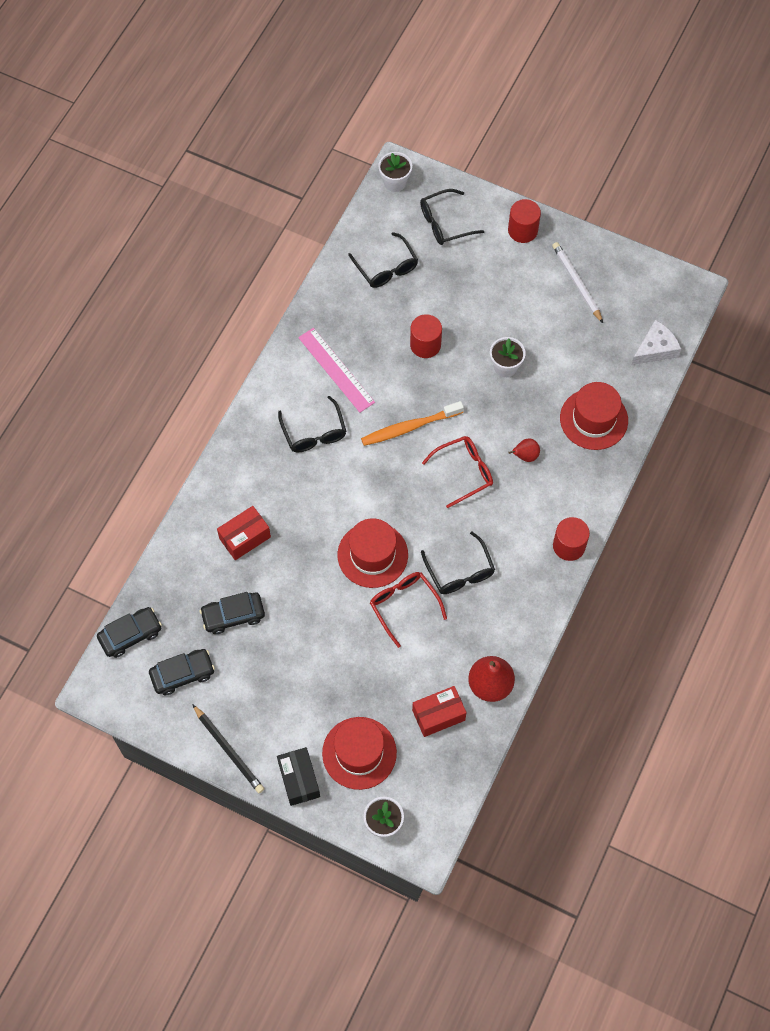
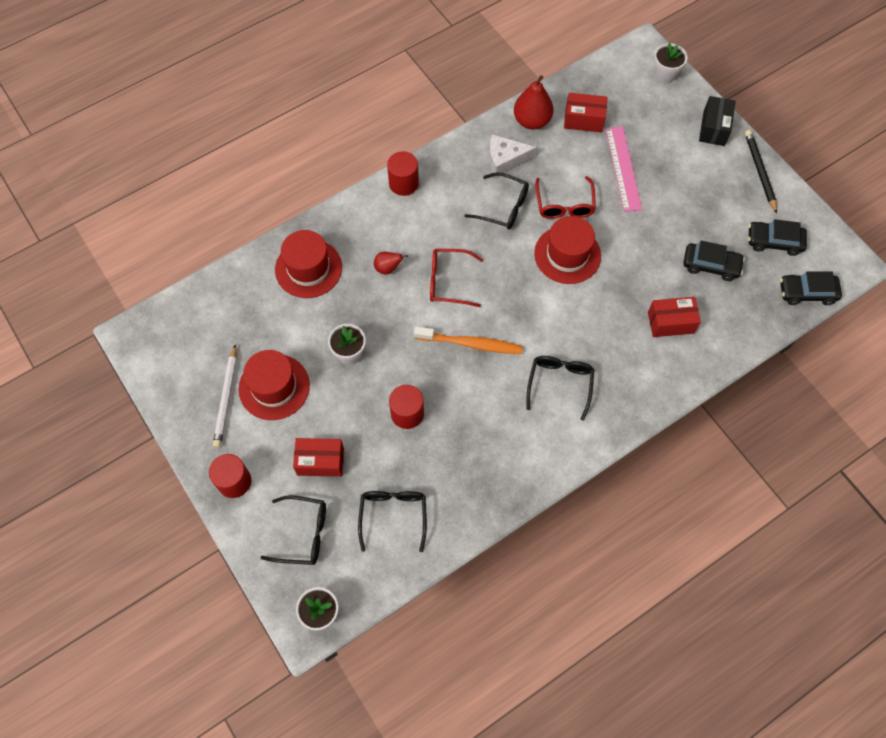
camera: 150 degrees left, 0 degrees up
pink ruler [298,328,375,413] -> pink ruler moved to [606,127,642,212]
red hat [322,717,397,790] -> red hat moved to [239,350,310,420]
black glasses [421,532,495,594] -> black glasses turned 105 degrees clockwise [464,173,529,229]
white cheese [631,320,681,365] -> white cheese moved to [489,134,536,173]
none -> red box [293,438,344,477]

